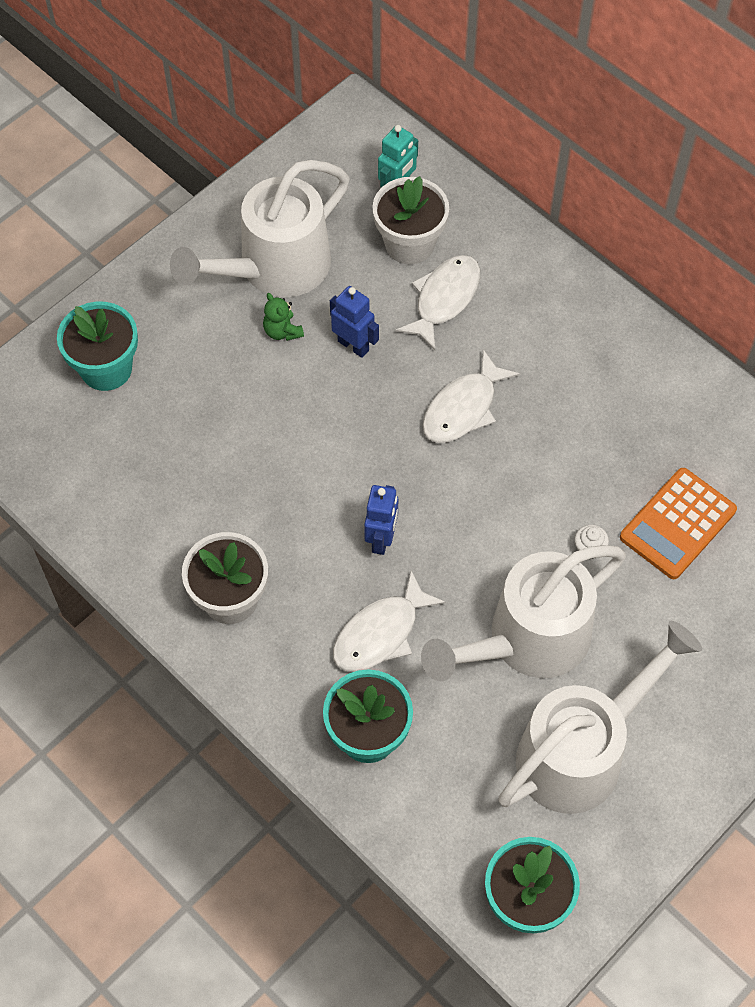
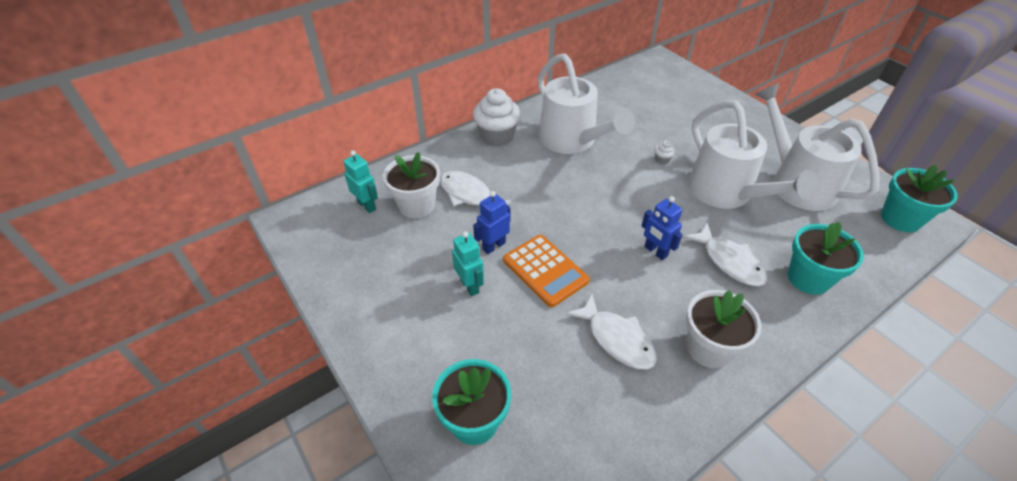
camera: 80 degrees left, 15 degrees down
white watering can [170,160,349,297] -> white watering can moved to [537,53,635,154]
green teddy bear [263,293,304,341] -> turquoise robot [452,231,484,296]
blue robot [364,485,398,555] -> blue robot turned 150 degrees counterclockwise [641,196,683,260]
white fish [423,349,520,443] -> white fish moved to [566,294,657,369]
orange calculator [620,468,737,579] -> orange calculator moved to [503,235,590,307]
none -> white cupcake [473,88,521,146]

